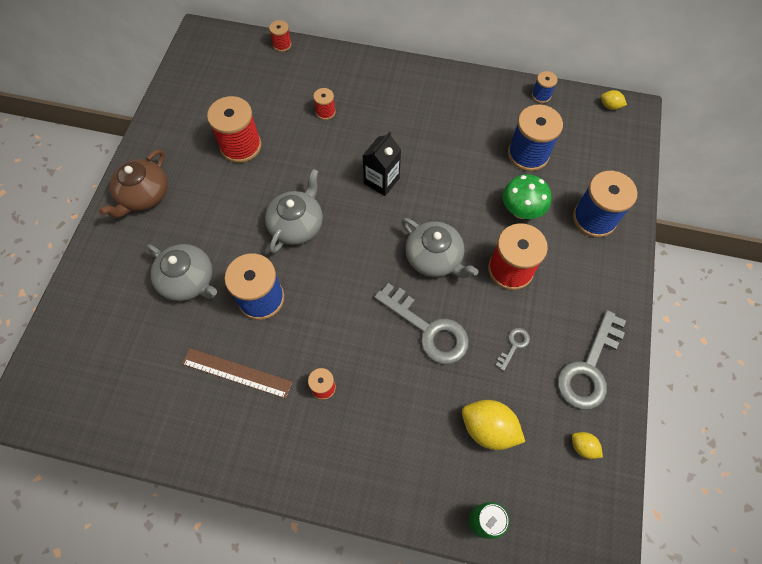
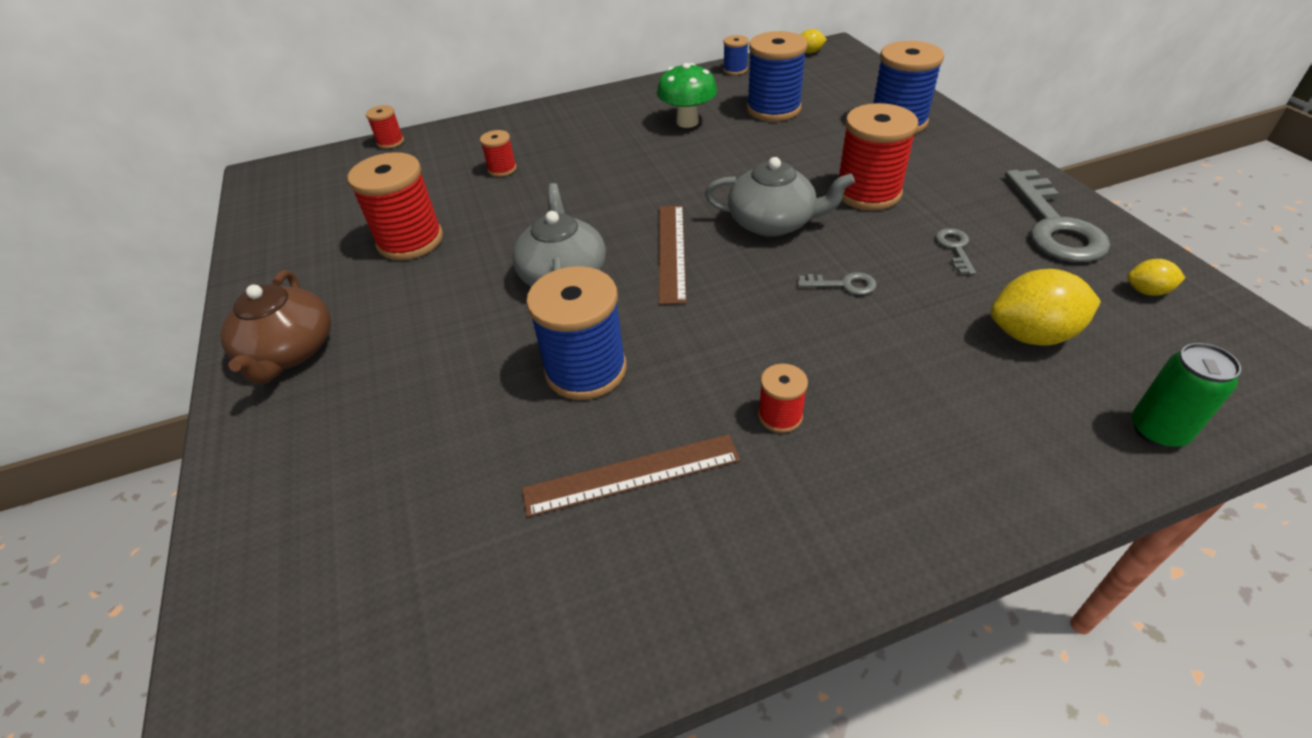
camera: 30 degrees left, 20 degrees down
grey teapot [146,244,217,301] -> none
black carton [362,131,401,196] -> none
grey key [374,283,469,364] -> grey key [798,272,876,295], size x0.45
green mushroom [503,174,551,219] -> green mushroom moved to [657,63,717,128]
none -> brown ruler [659,205,686,305]

